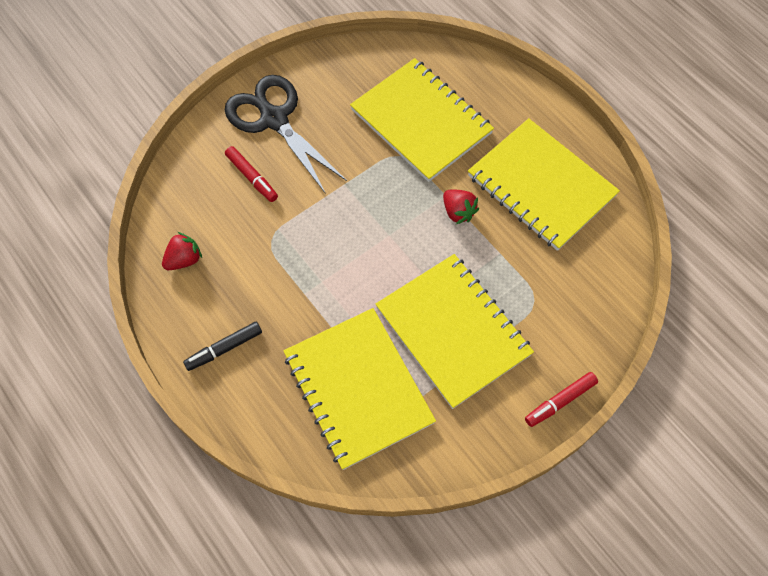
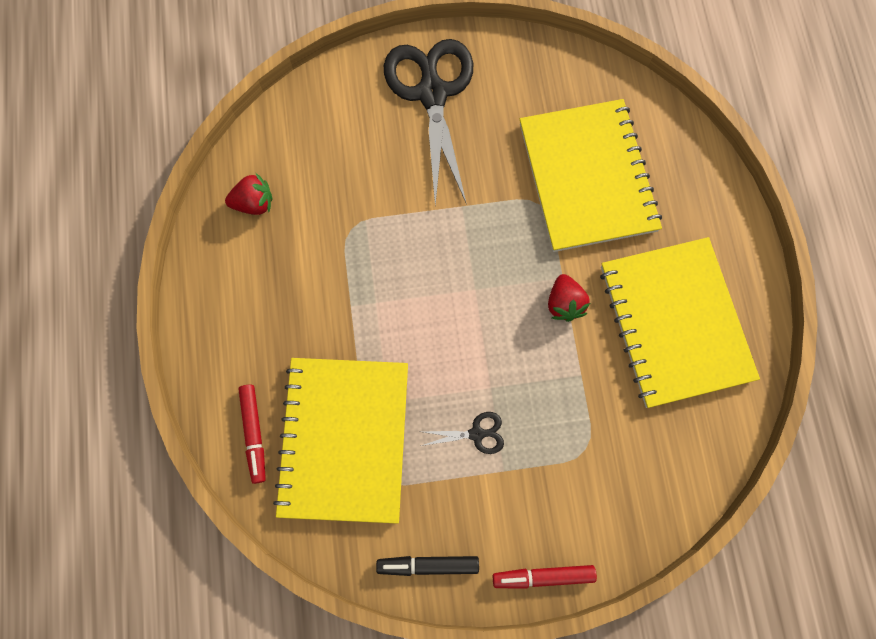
camera: 30 degrees right, 10 degrees up
black marker [183,322,262,371] -> black marker moved to [376,556,479,576]
red marker [225,146,278,202] -> red marker moved to [238,385,266,484]
yellow notebook [375,254,534,409] -> black scissors [421,412,504,454]

